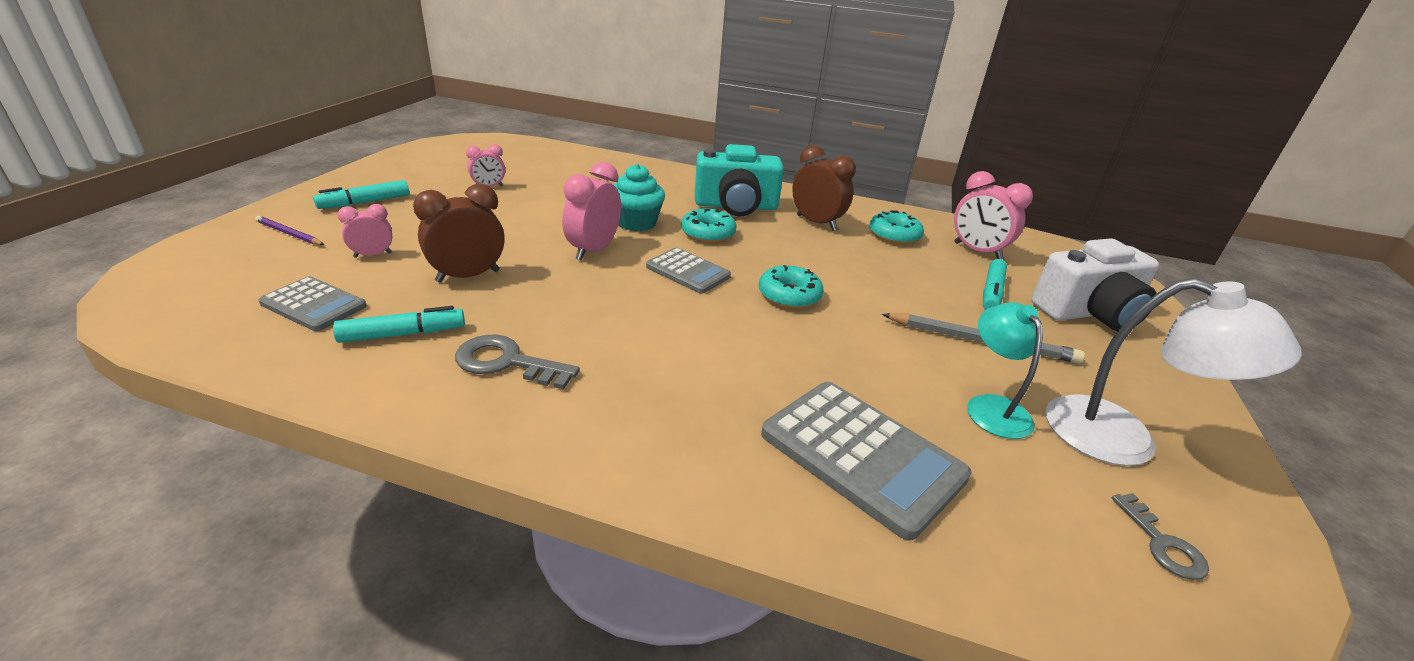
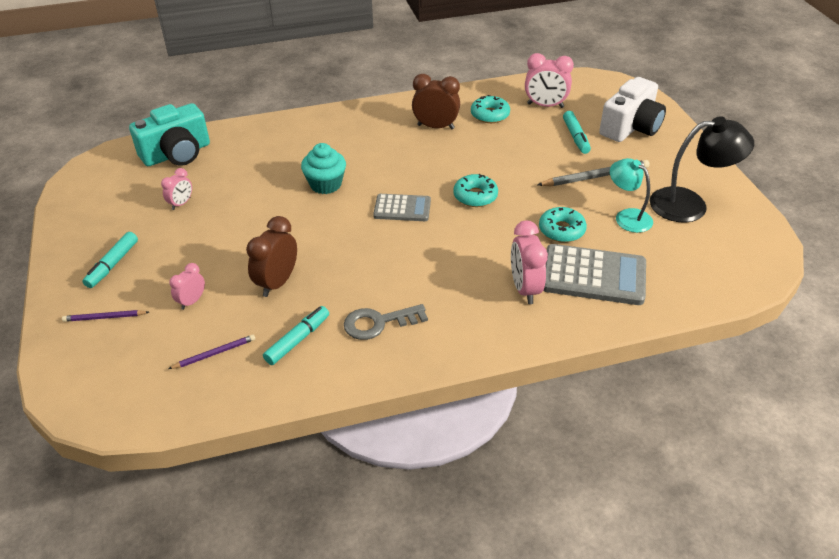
camera: 30 degrees left, 10 degrees up
grey calculator [259,276,367,331] -> purple pencil [168,335,255,369]
pink clock [562,162,621,261] -> pink clock moved to [511,220,548,304]
turquoise donut [681,209,737,243] -> turquoise donut moved to [539,207,587,242]
turquoise camera [695,144,784,216] -> turquoise camera moved to [129,103,210,166]
white lamp [1046,278,1302,466] -> black lamp [650,116,754,223]
grey key [1112,493,1209,580] -> none

